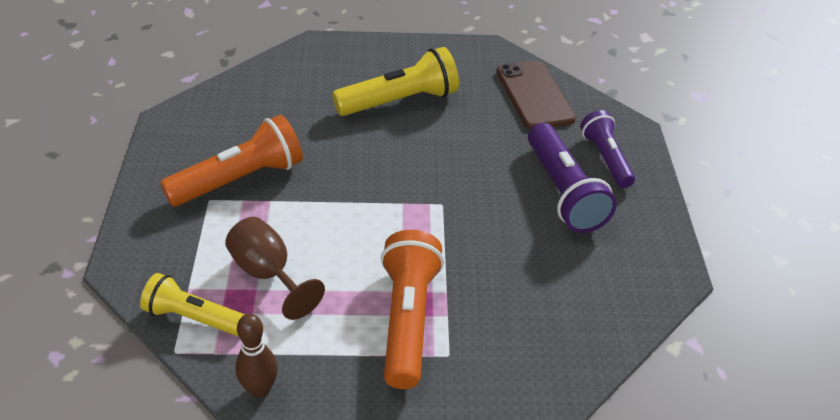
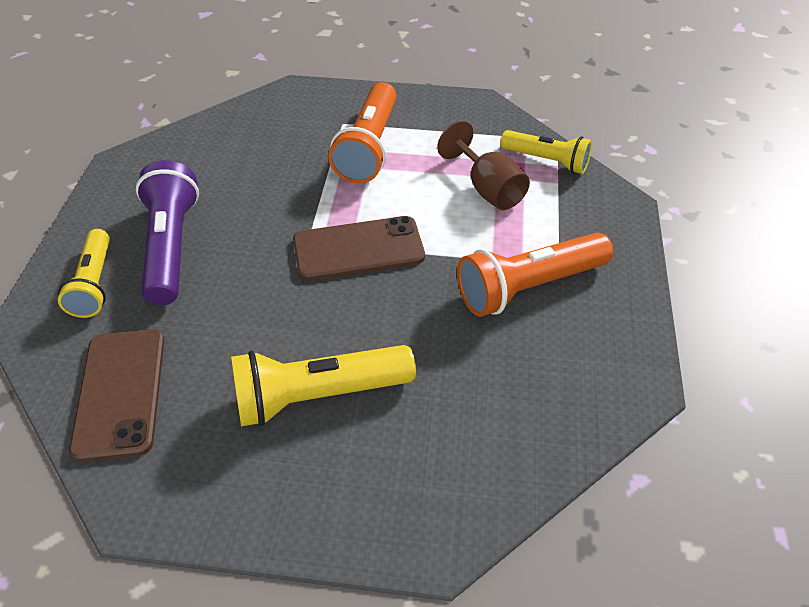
camera: 170 degrees left, 5 degrees up
brown bowling pin [235,314,278,398] -> none
purple flashlight [580,110,635,188] -> yellow flashlight [58,229,110,318]
none -> brown phone [293,216,425,281]

